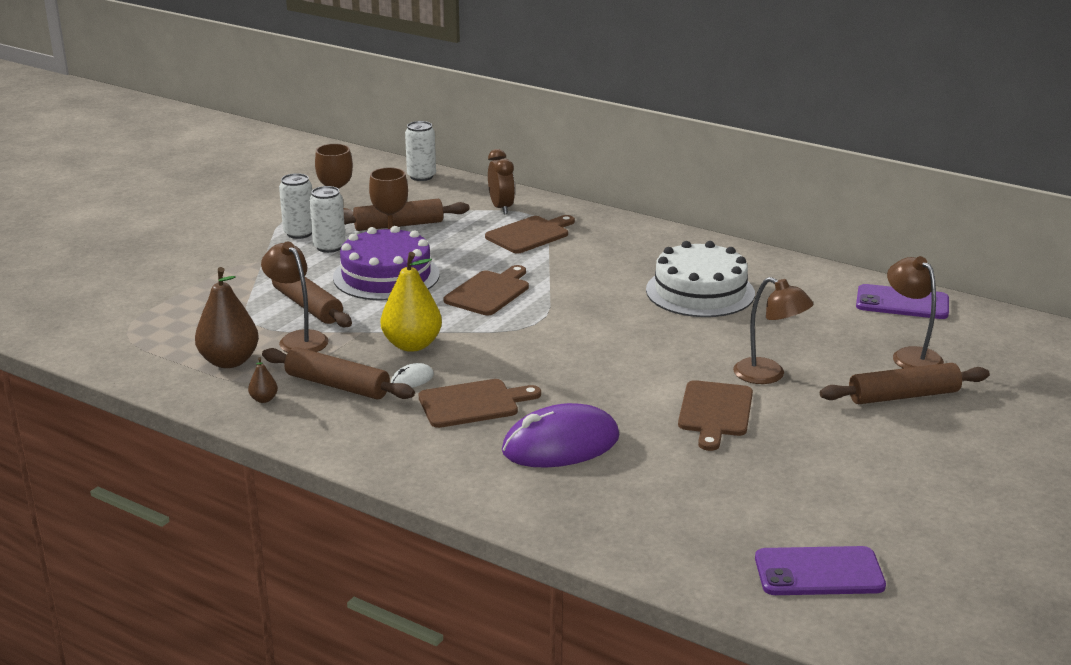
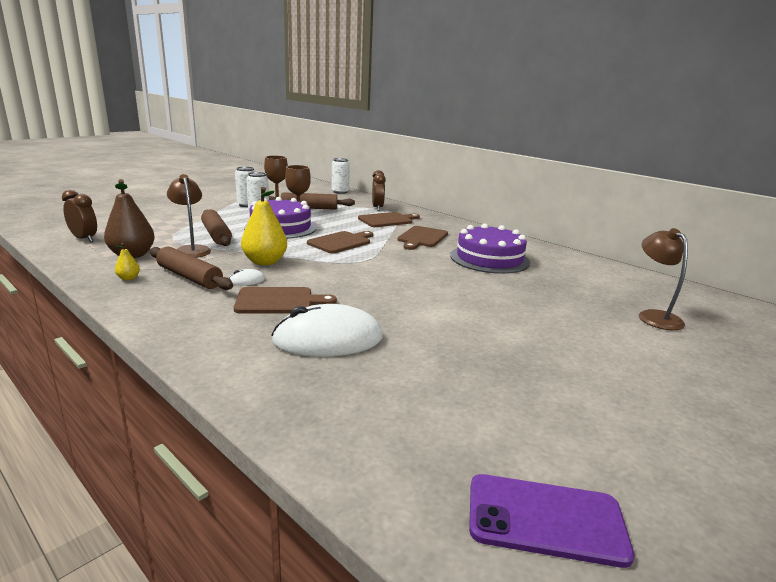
camera: 10 degrees right, 5 degrees down
brown pear [248,357,278,403] -> yellow pear [115,243,140,280]
purple mouse [502,403,620,468] -> white mouse [271,304,383,357]
white cake [646,241,755,317] -> purple cake [450,224,530,274]
brown cutting board [678,380,753,451] -> brown cutting board moved to [398,226,448,250]
brown lamp [733,277,814,384] -> none
brown rolling pin [820,363,990,404] -> none
purple phone [856,284,949,319] -> none
none -> brown clock [62,190,97,242]

